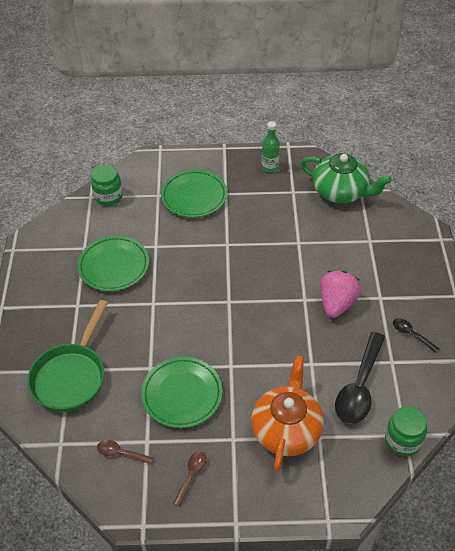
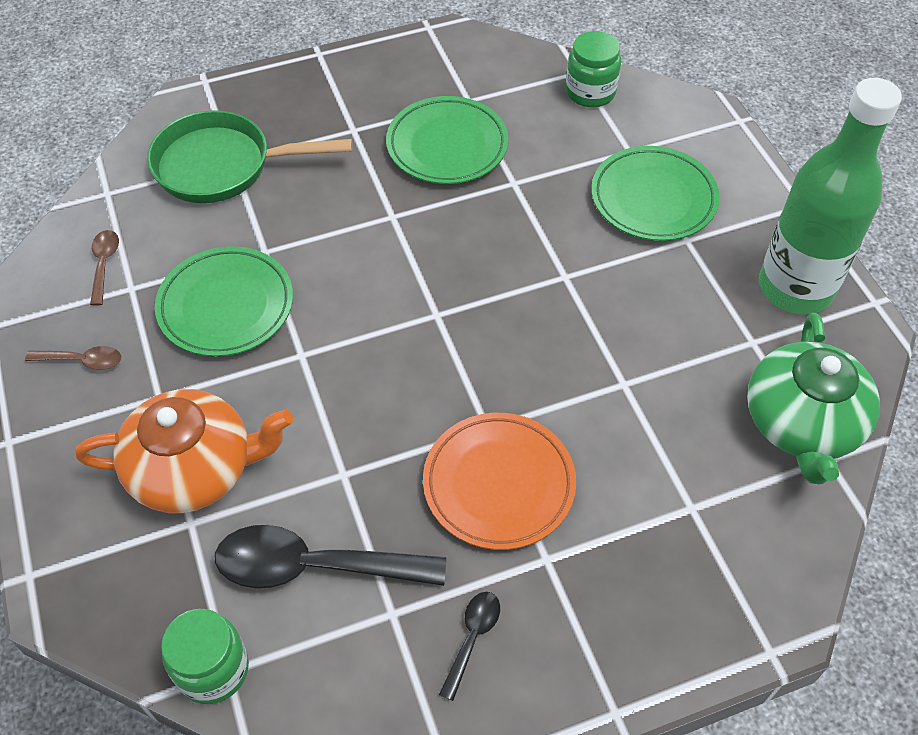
camera: 70 degrees right, 5 degrees up
green bottle [262,121,280,173] -> green bottle [759,78,902,314], size x2.15
pink strawberry [320,270,361,318] -> orange plate [423,413,576,550]

